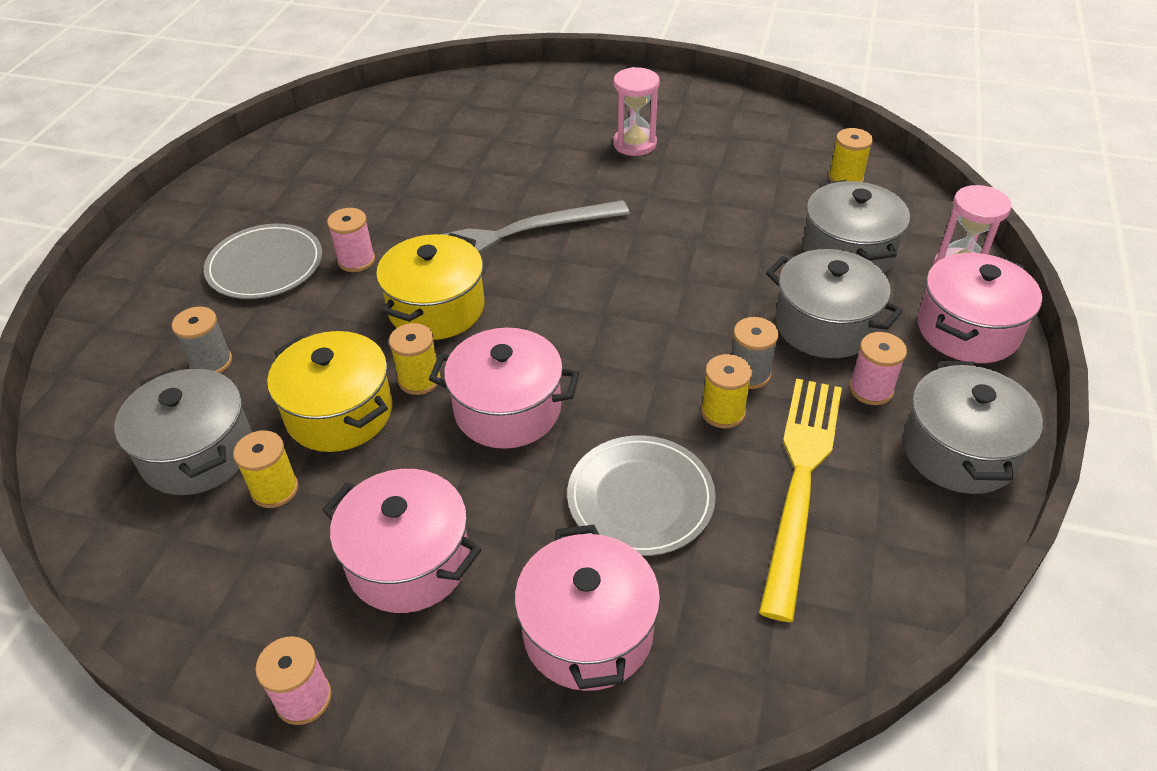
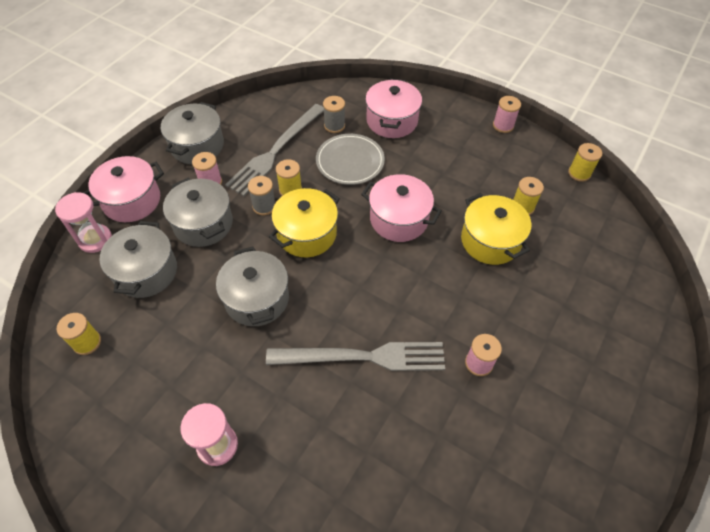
camera: 165 degrees left, 10 degrees up
grey pot [114,368,252,495] -> grey pot moved to [216,246,289,326]
grey spool [172,307,232,373] -> grey spool moved to [323,96,345,133]
grey plate [204,224,322,299] -> none
pink pot [322,469,482,613] -> none
yellow pot [376,233,484,340] -> yellow pot moved to [269,188,340,257]
yellow spool [389,323,441,395] -> yellow spool moved to [568,143,602,182]
yellow fork [759,378,842,622] -> grey fork [225,104,324,196]

